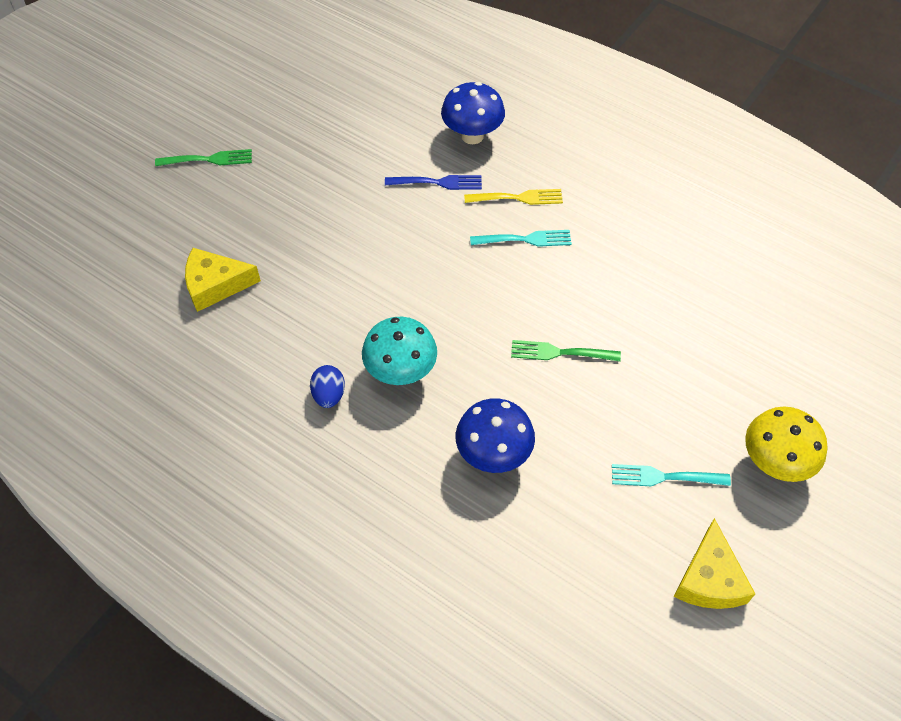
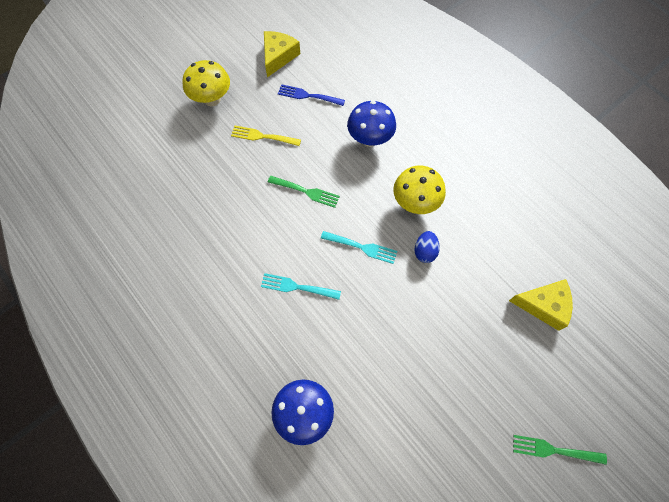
camera: 165 degrees left, 10 degrees up
blue egg [310,365,345,408] -> blue egg moved to [414,231,440,263]
turquoise mushroom [362,317,437,385] -> yellow mushroom [393,166,446,214]
blue fork [385,175,482,190] -> blue fork moved to [278,84,345,106]
yellow fork [464,189,563,205] -> yellow fork moved to [231,125,301,146]
turquoise fork [612,464,731,486] -> turquoise fork moved to [321,231,397,264]

